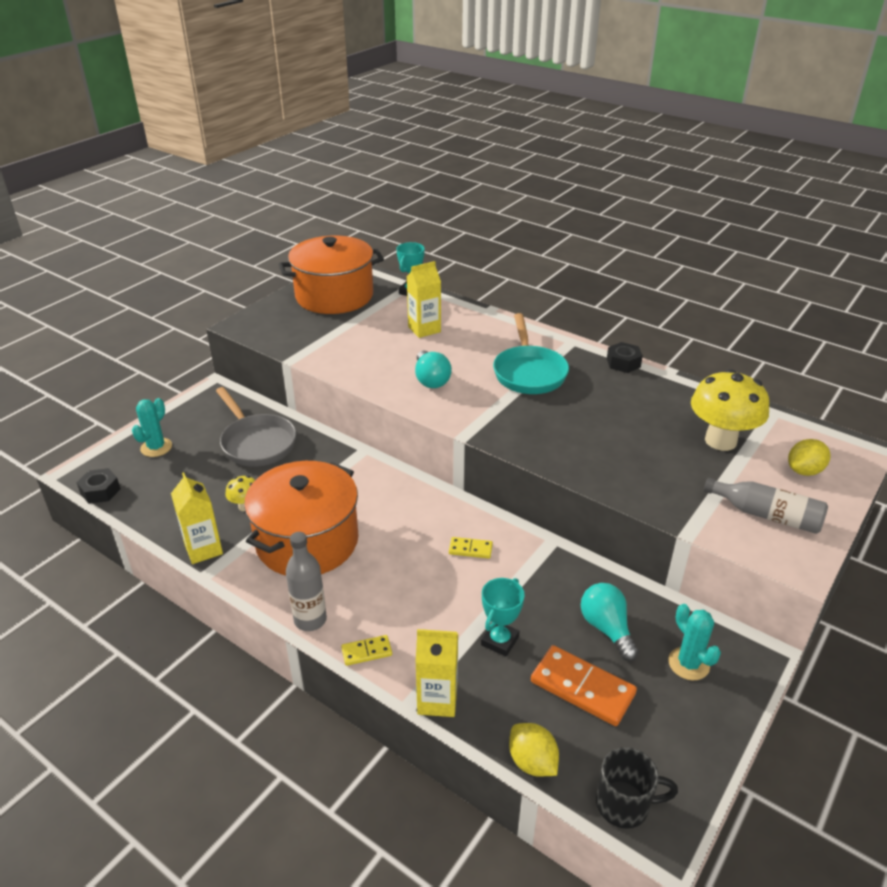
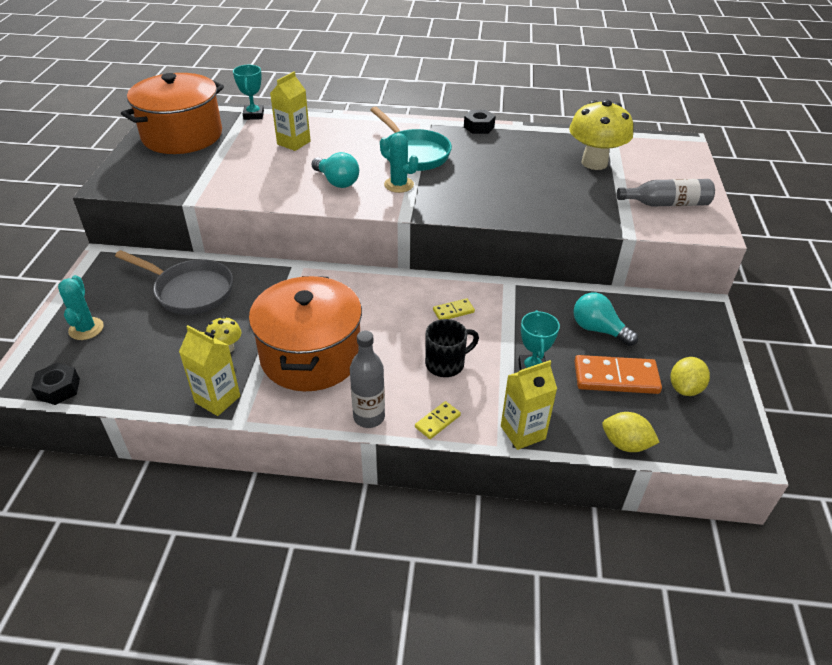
camera: 30 degrees left, 5 degrees up
black mug [596,747,678,829] -> black mug moved to [425,319,479,377]
turquoise cactus [668,604,721,680] -> turquoise cactus moved to [380,133,418,193]
yellow lemon [788,439,831,476] -> yellow lemon moved to [671,357,710,396]

